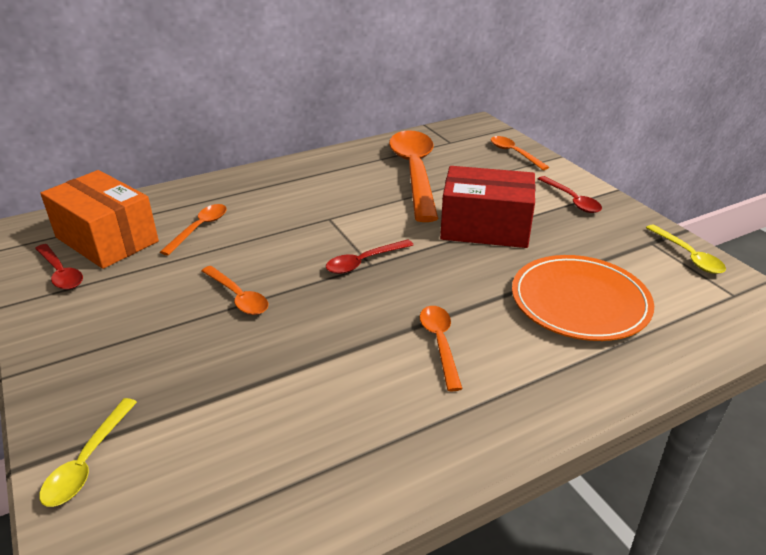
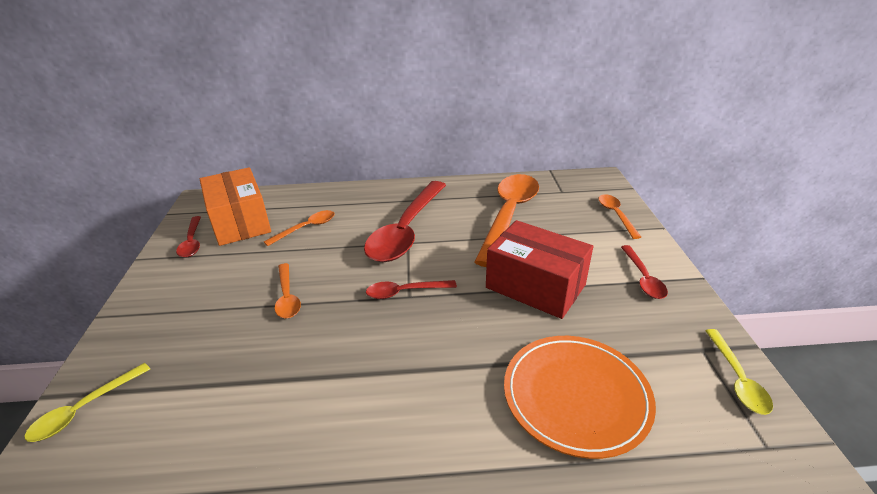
camera: 25 degrees right, 0 degrees up
orange spoon [420,306,462,391] -> none
none -> red spoon [364,181,446,262]

